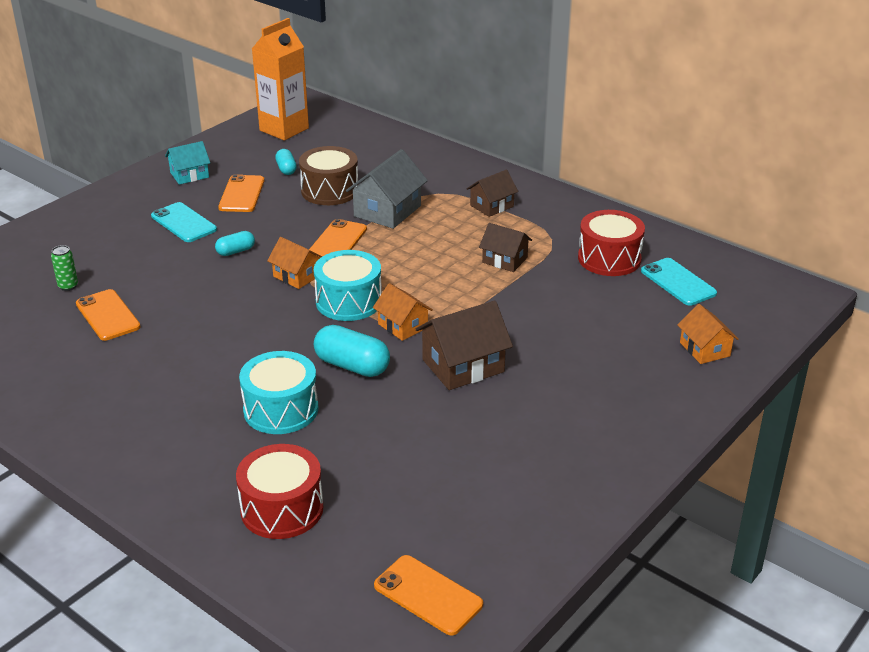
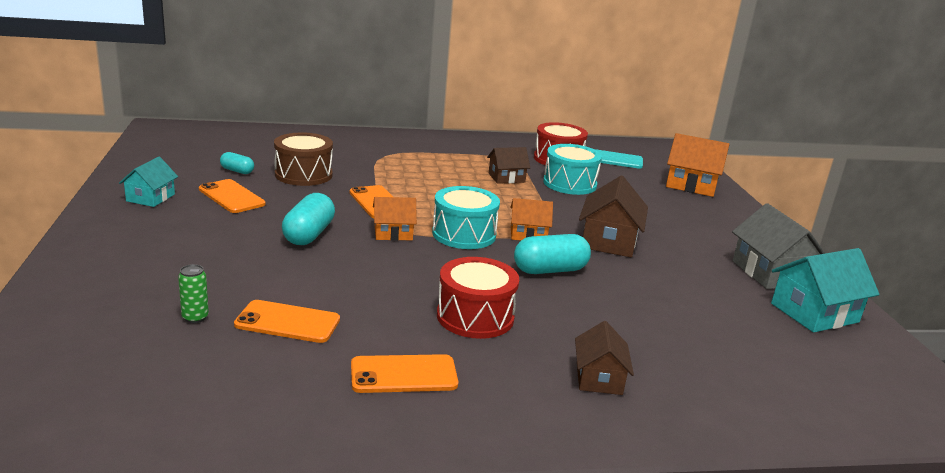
camera: 50 degrees left, 10 degrees down
turquoise phone [151,202,217,242] -> none
turquoise capsule [215,231,255,256] -> turquoise capsule [282,193,335,245], size x1.76
red drum [236,444,323,539] -> red drum moved to [437,257,519,339]
turquoise drum [239,351,318,434] -> turquoise drum moved to [543,144,602,195]
orange carton [252,18,309,140] -> none
grey house [346,149,428,229] -> grey house moved to [732,203,825,289]
orange phone [374,555,483,636] -> orange phone moved to [351,354,458,393]
brown house [467,170,519,217] -> brown house moved to [575,321,634,395]
orange house [677,304,739,364] -> orange house [666,133,730,197], size x1.59
none -> turquoise house [771,248,880,333]

